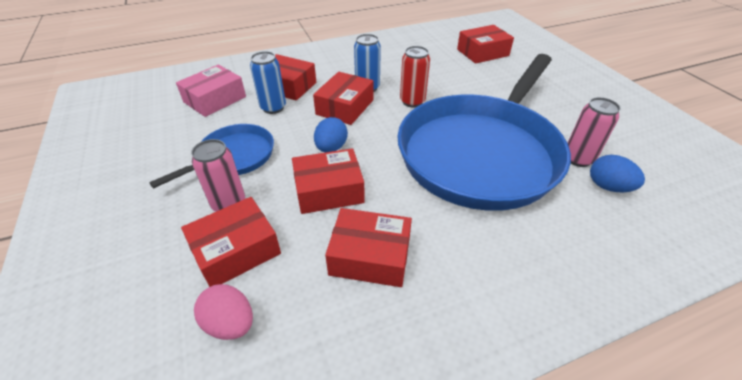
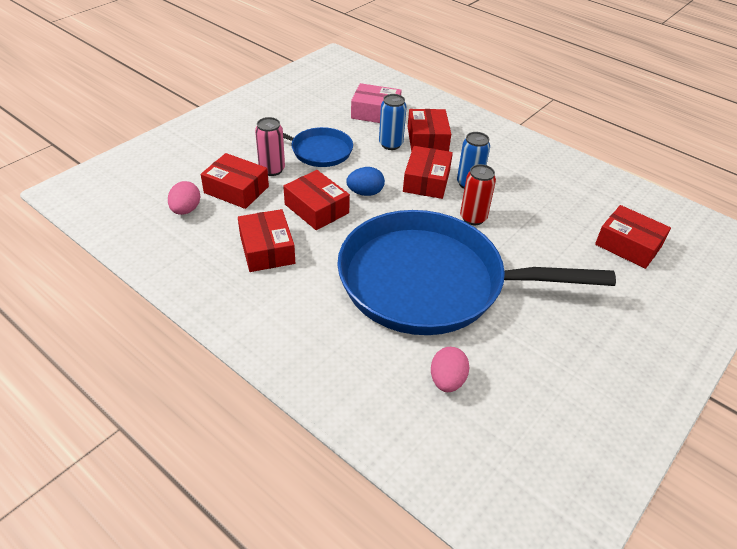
camera: 60 degrees right, 0 degrees up
red box [313,72,374,125] -> red box turned 75 degrees counterclockwise [403,146,453,199]
pink can [568,97,621,167] -> none
blue egg [590,155,645,192] -> pink egg [431,347,470,392]

